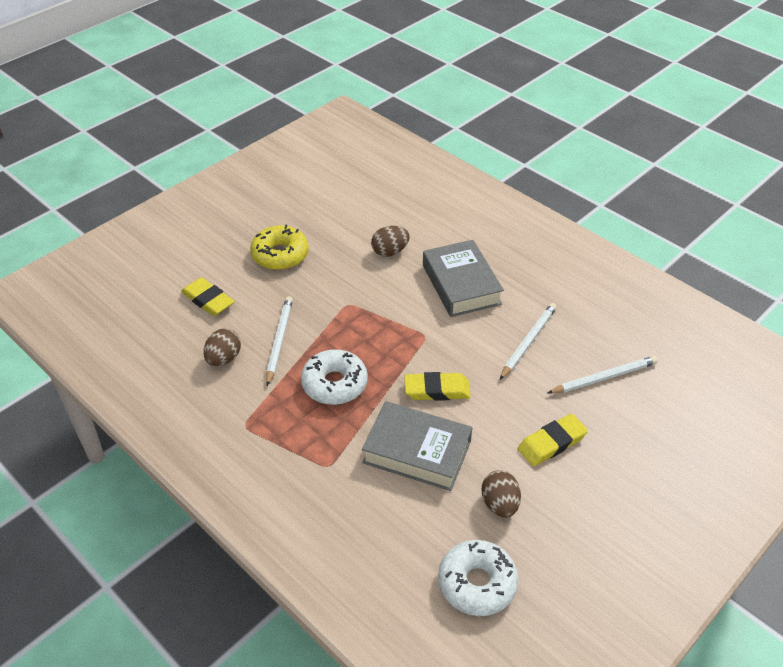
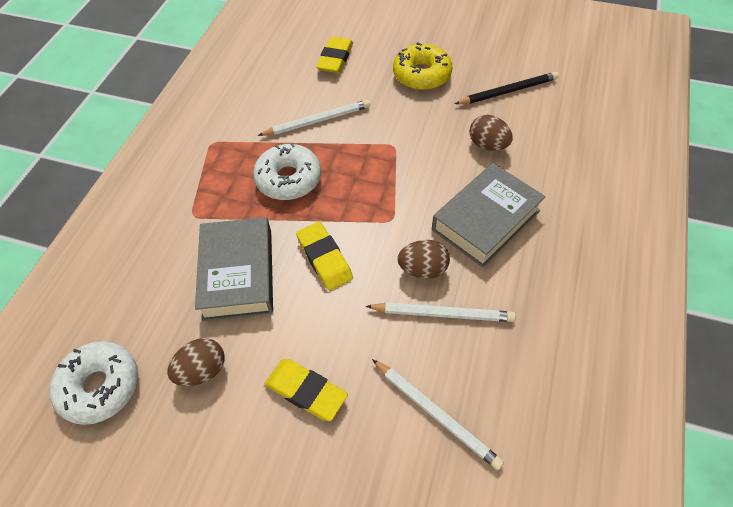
camera: 65 degrees right, 10 degrees up
brown egg [203,328,241,366] -> brown egg moved to [398,240,450,279]
none -> black pencil [455,72,559,104]

